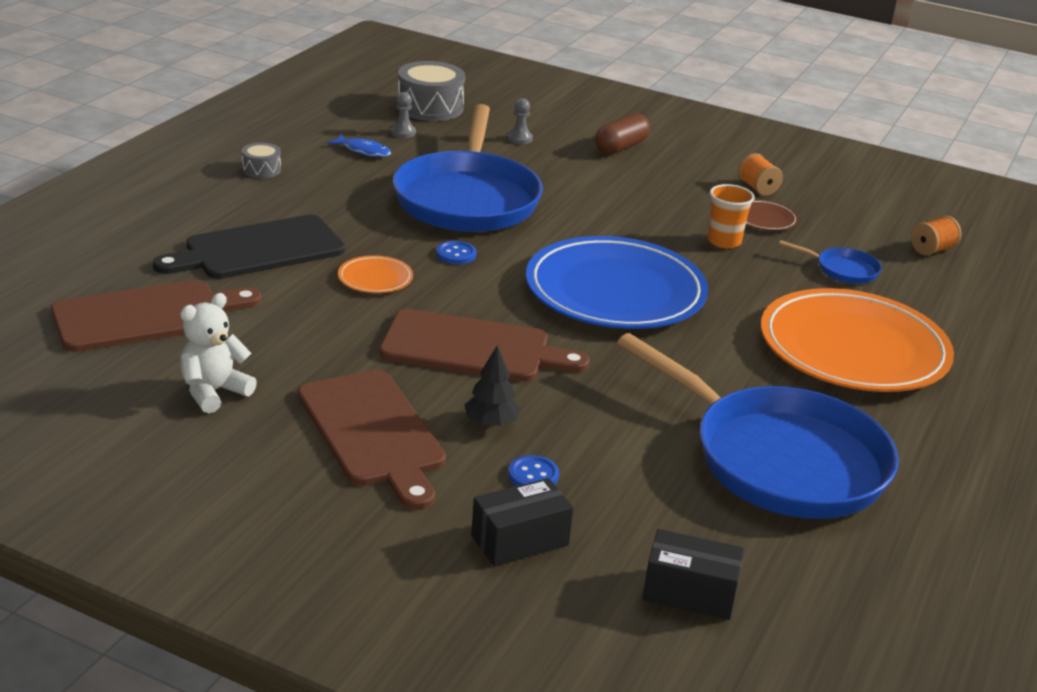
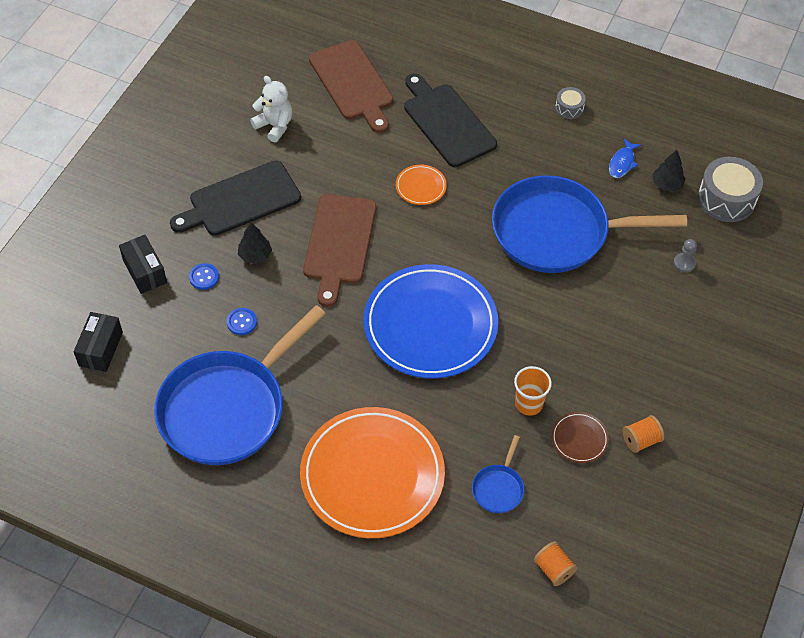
camera: 90 degrees right, 25 degrees up
brown cutting board [298,370,446,510] -> black cutting board [170,161,301,236]
grey pawn [390,92,416,138] -> black tree [652,150,686,191]
blue button [436,241,476,264] -> blue button moved to [227,308,257,335]
brown capsule [595,113,650,154] -> none

